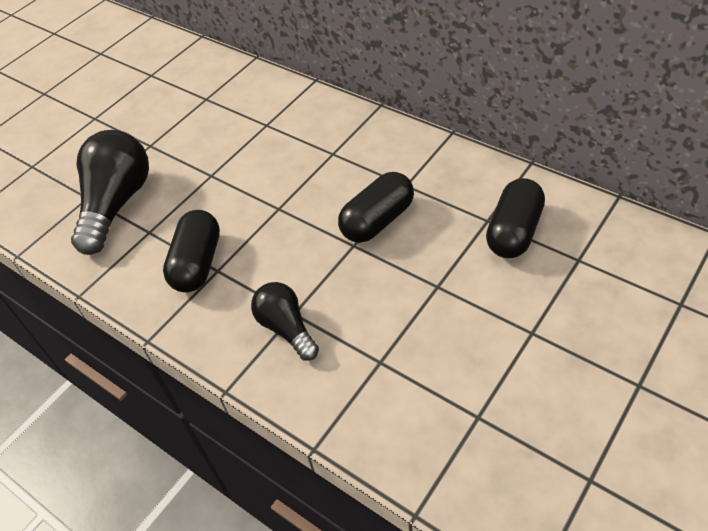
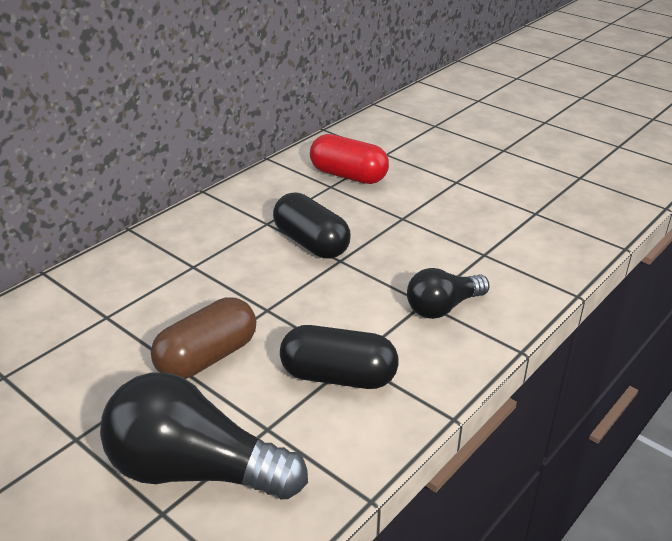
camera: 90 degrees left, 15 degrees down
black capsule [486,178,545,258] -> red capsule [310,134,389,184]
none -> brown capsule [151,297,256,379]

